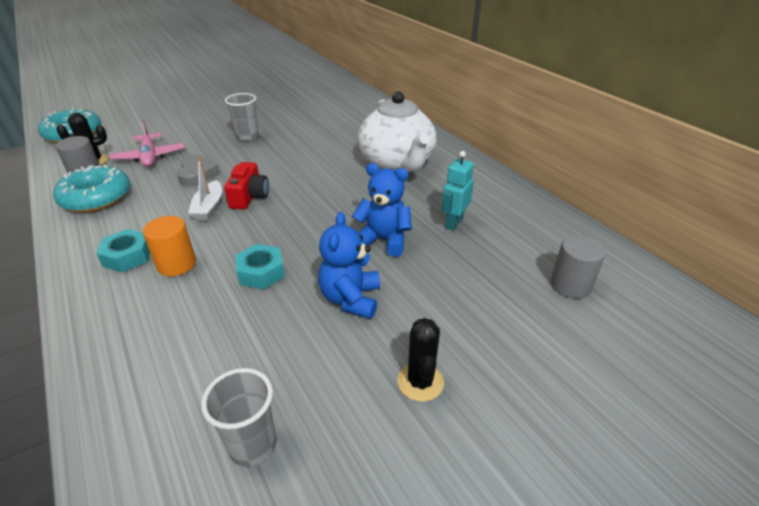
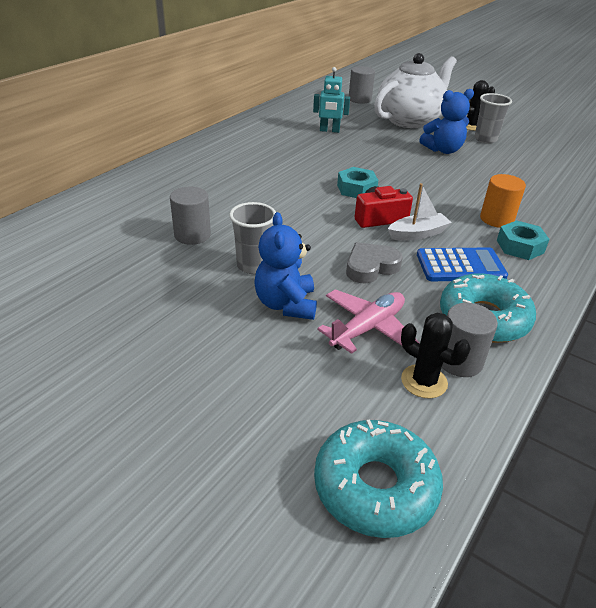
camera: 115 degrees left, 0 degrees up
grey cup [201,368,277,467] -> grey cup moved to [475,93,512,143]
turquoise nut [235,244,285,289] -> turquoise nut moved to [337,167,378,198]
blue teddy bear [352,163,412,257] -> blue teddy bear moved to [254,212,317,320]
white teapot [358,91,437,172] -> white teapot moved to [374,53,457,128]
none -> grey cylinder [170,187,211,245]
none -> blue calculator [417,247,508,281]

